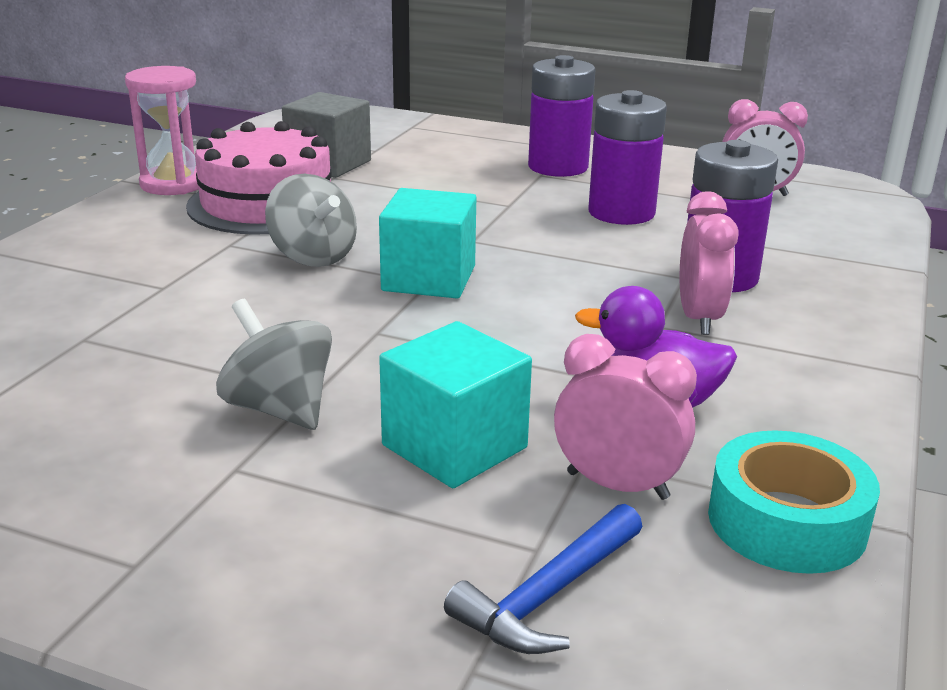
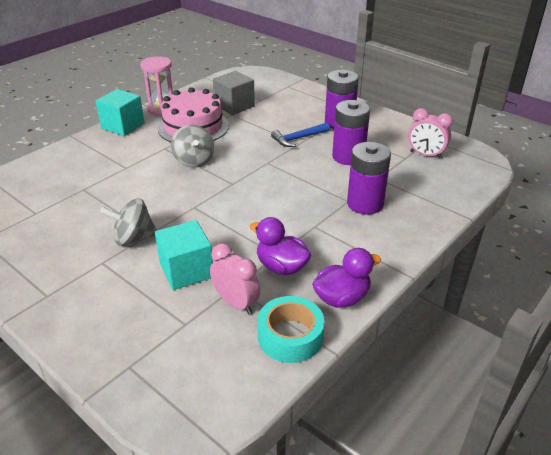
camera: 20 degrees right, 10 degrees up
grey spinning top [216,299,332,430] -> grey spinning top turned 75 degrees counterclockwise [100,198,157,246]
turquoise cube [379,188,476,298] -> turquoise cube moved to [95,89,145,136]
blue hammer [444,504,642,654] -> blue hammer moved to [271,123,330,147]
pink clock [680,192,739,335] -> none
none -> purple duck [312,248,381,308]

